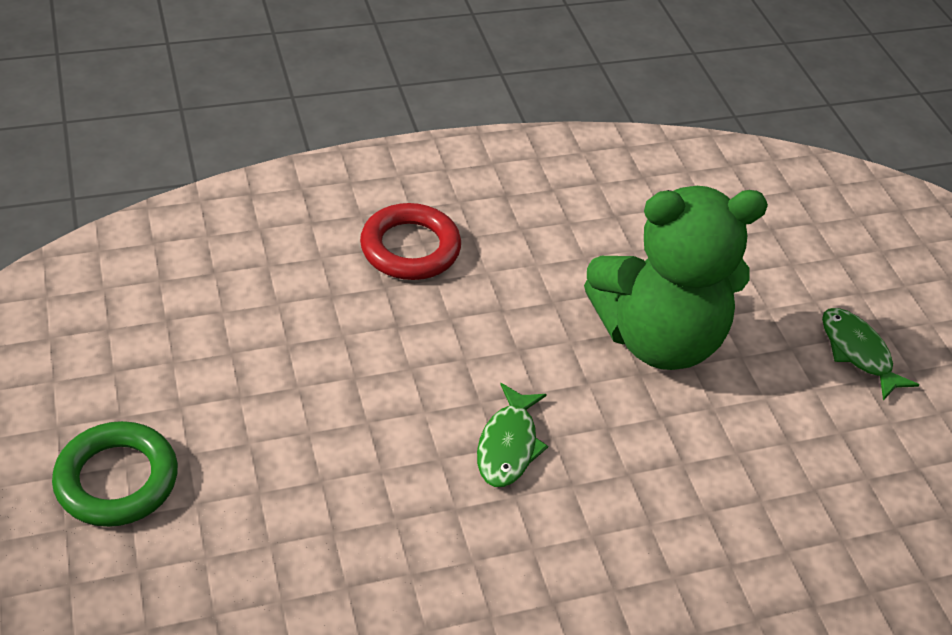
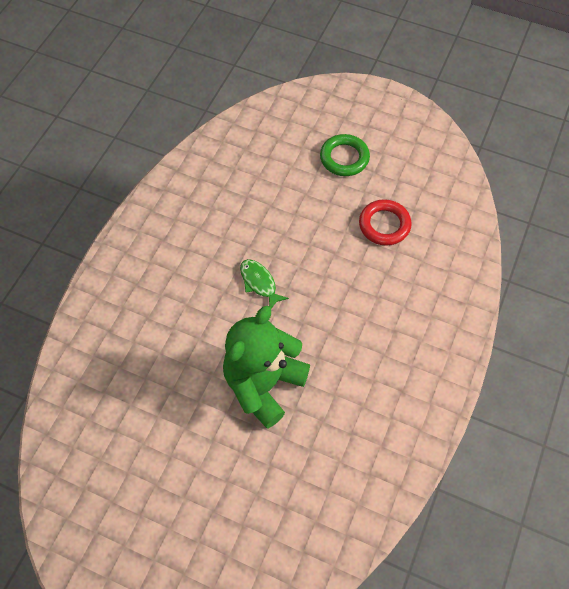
camera: 135 degrees right, 15 degrees up
red ring [360,203,461,280] -> red ring moved to [359,199,412,246]
green fish [822,308,919,400] -> none

